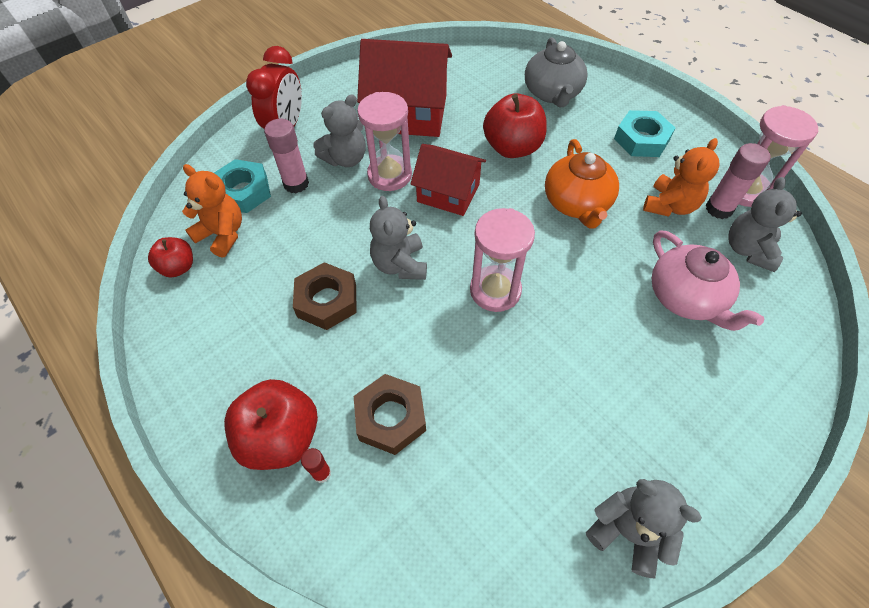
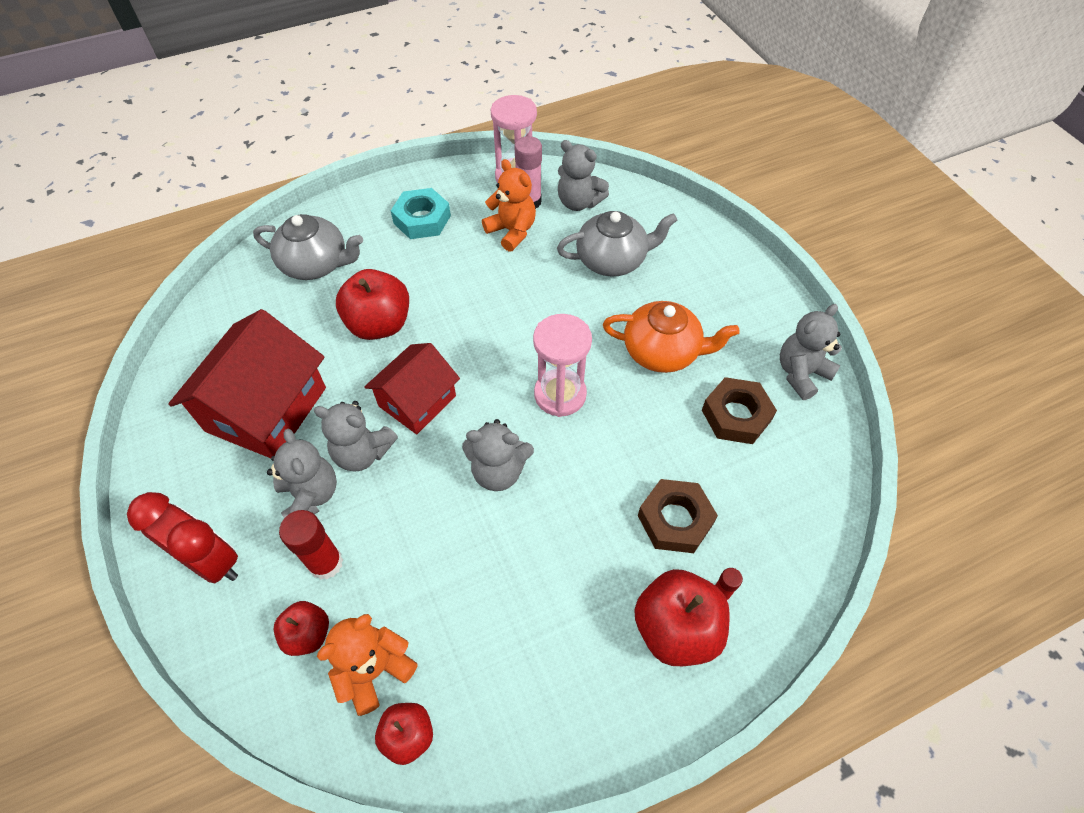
camera: 75 degrees left, 0 degrees up
turquoise nut [214,159,271,213] -> red apple [273,601,329,656]
pink glue stick [264,119,309,193] -> red glue stick [279,510,343,580]
brown nut [293,262,357,330] -> brown nut moved to [702,377,777,444]
pink hourglass [357,92,412,191] -> grey teddy bear [313,401,398,472]
orange teapot [545,139,619,229] -> orange teapot moved to [603,301,740,373]
pink teapot [652,230,764,331] -> grey teapot [557,211,677,277]

